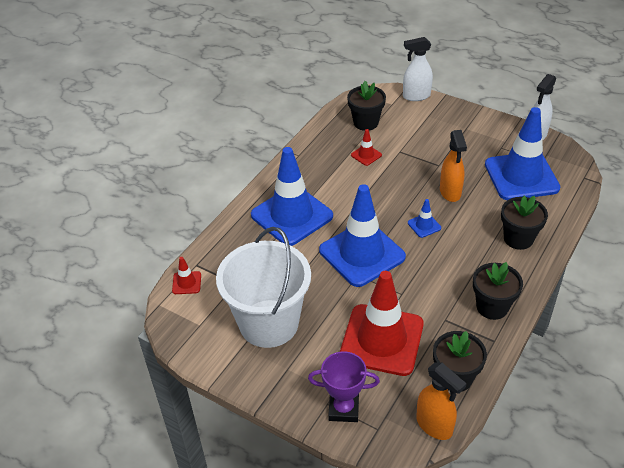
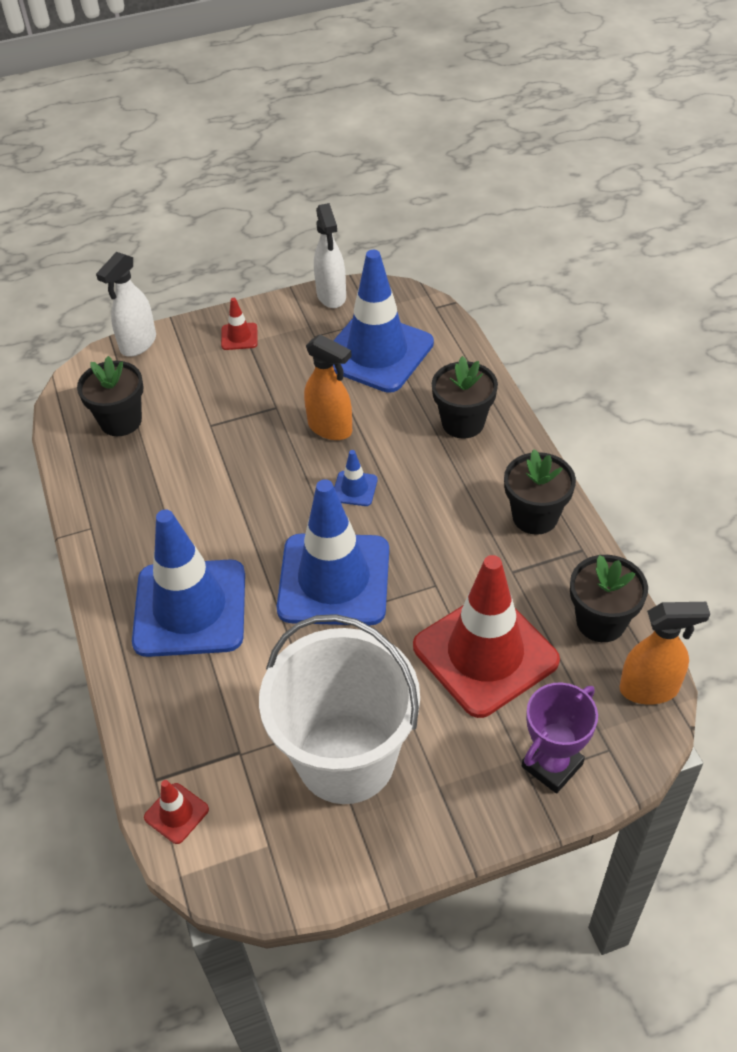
camera: 50 degrees left, 5 degrees up
red traffic cone [351,129,382,166] -> red traffic cone moved to [221,298,257,350]

